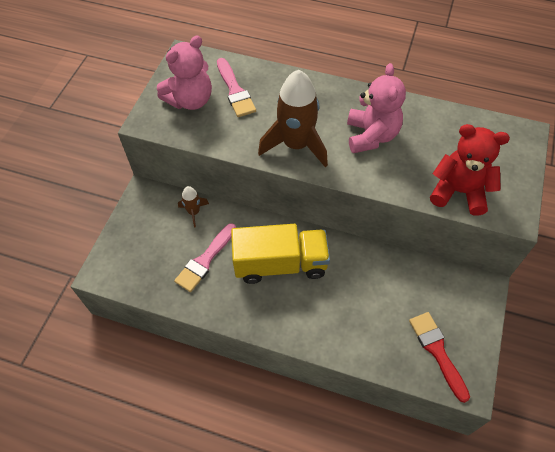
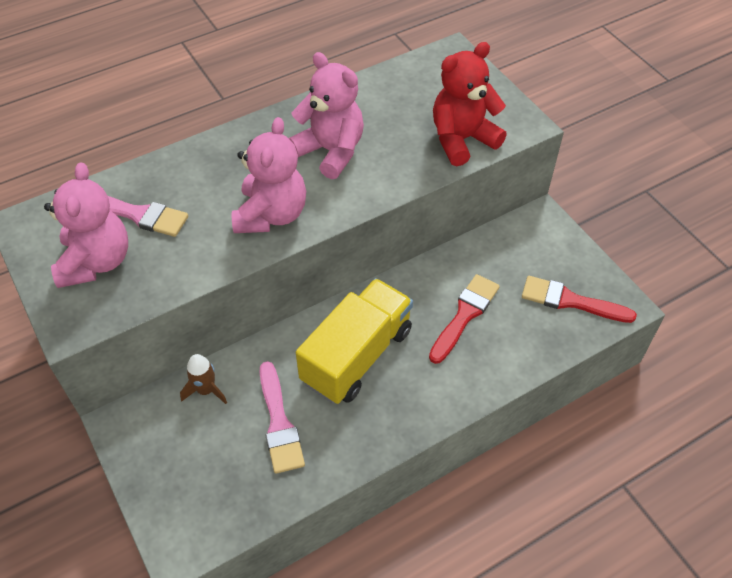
camera: 50 degrees left, 5 degrees down
brown rocket [258,70,328,168] -> pink teddy bear [232,117,306,233]
none -> red brush [429,274,500,364]

